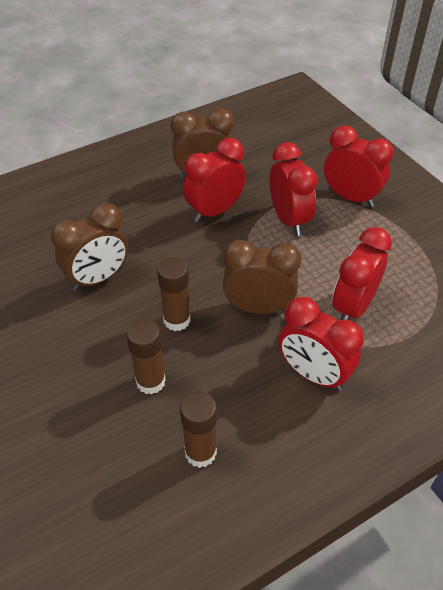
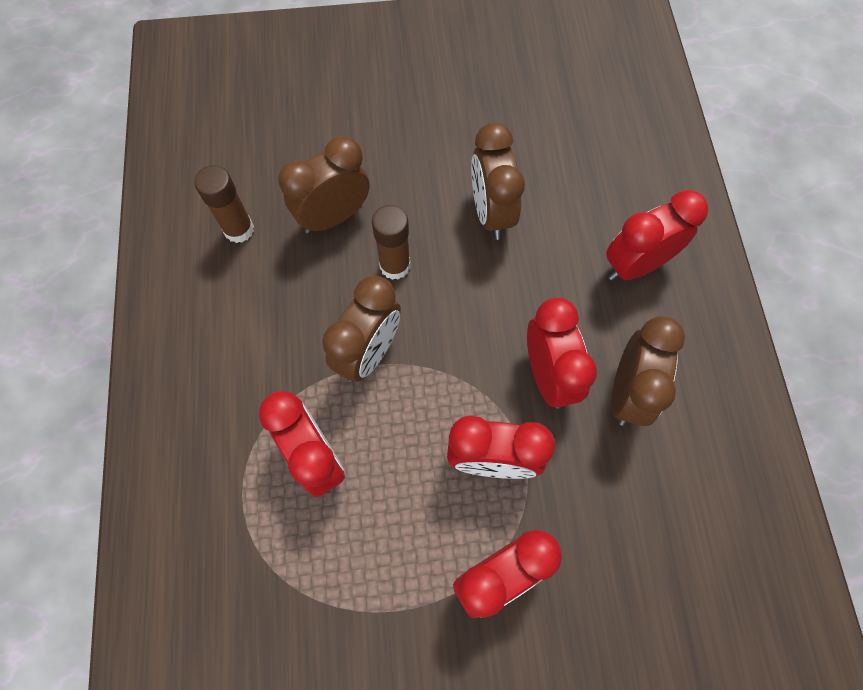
camera: 115 degrees right, 20 degrees up
brown glue stick [127,319,166,395] -> brown clock [278,136,370,234]
red clock [279,297,364,391] -> red clock moved to [606,190,708,281]

